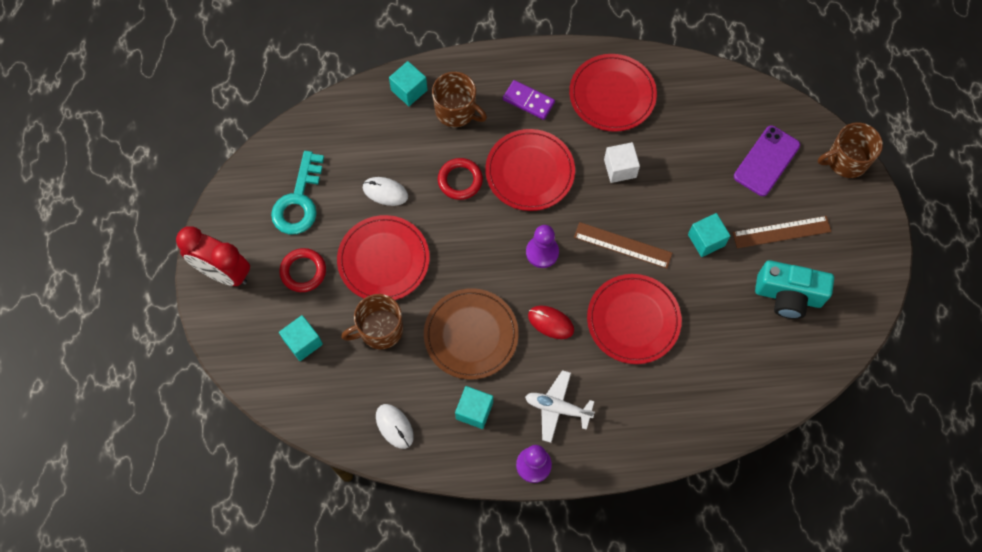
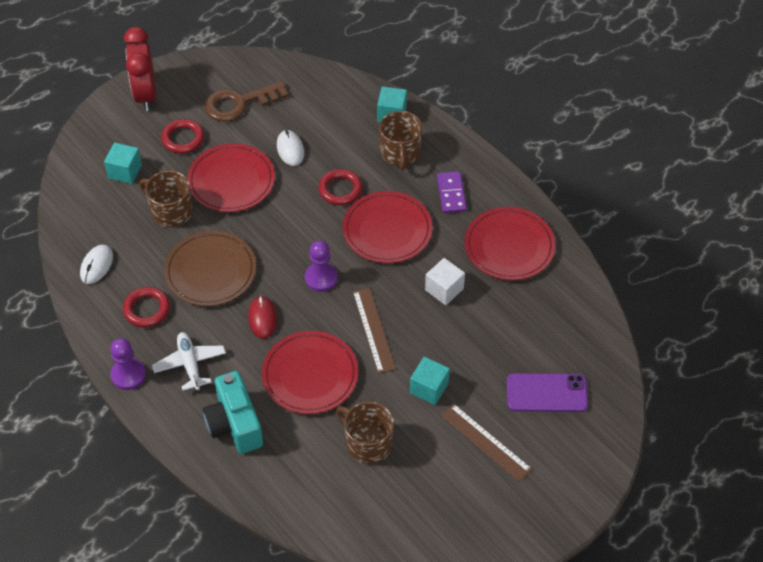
camera: 55 degrees right, 15 degrees down
turquoise key [271,151,324,234] -> brown key [205,81,289,121]
turquoise cube [455,386,493,429] -> red ring [123,287,170,327]
turquoise camera [755,260,834,319] -> turquoise camera moved to [203,371,263,454]
brown mug [818,122,883,178] -> brown mug moved to [336,401,394,464]

